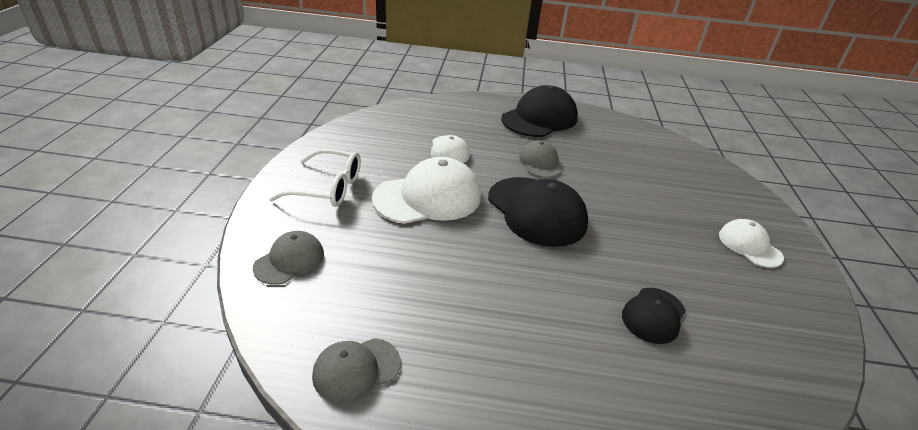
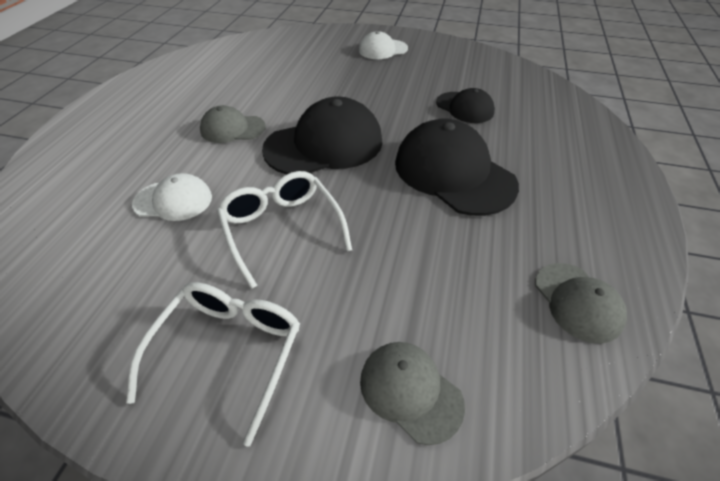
camera: 80 degrees left, 10 degrees up
white cap [372,157,481,224] -> white glasses [217,171,352,289]
black cap [501,85,578,137] -> black cap moved to [395,119,519,216]

